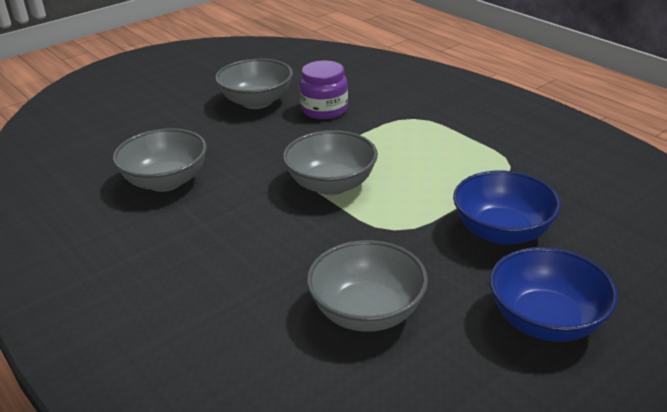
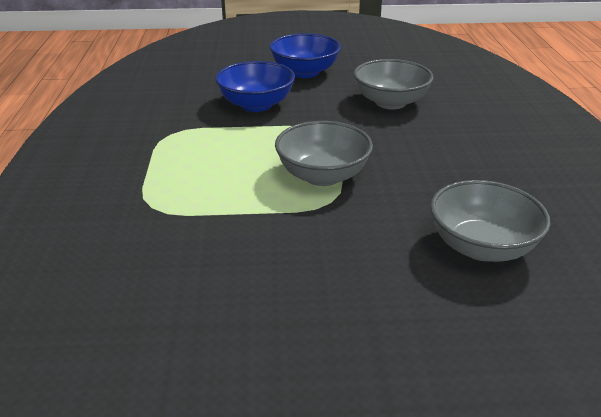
camera: 145 degrees left, 0 degrees up
grey bowl [215,59,293,109] -> none
purple jar [300,61,348,119] -> none

